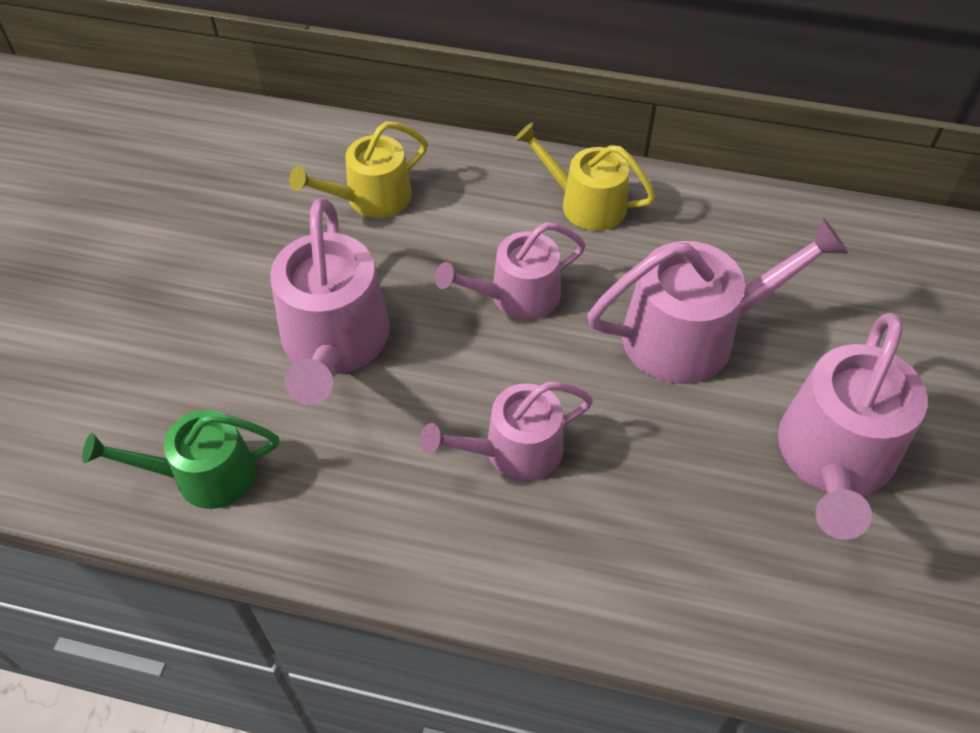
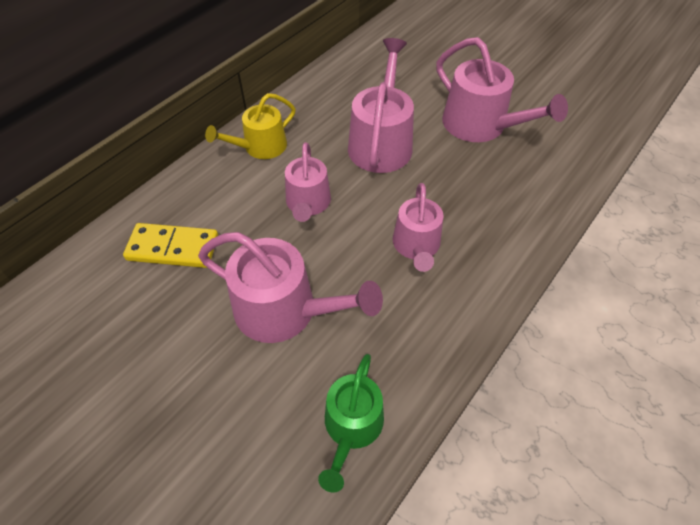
camera: 65 degrees left, 0 degrees up
yellow watering can [289,121,428,218] -> yellow domino [123,223,218,268]

